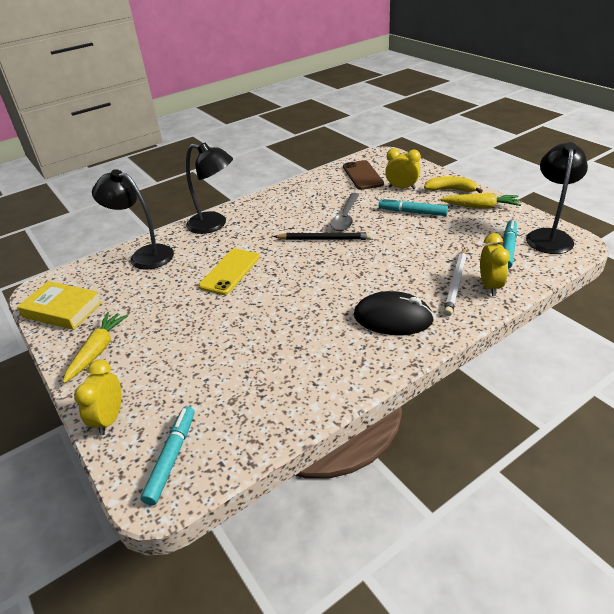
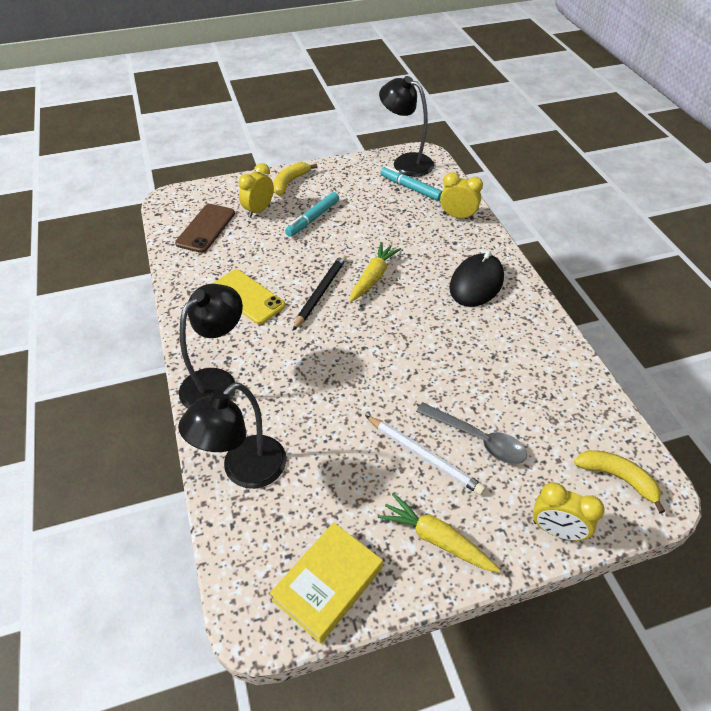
camera: 75 degrees left, 10 degrees up
turquoise marker [141,406,194,505] -> yellow banana [574,450,665,513]
yellow phone [198,249,260,295] -> yellow phone moved to [212,269,285,324]
grey spoon [330,193,360,231] -> grey spoon moved to [416,402,527,464]
brown phone [343,160,384,190] -> brown phone turned 75 degrees counterclockwise [175,204,235,253]
yellow carrot [440,193,521,209] -> yellow carrot moved to [350,242,401,302]
white pencil [444,248,467,316] -> white pencil moved to [365,415,486,495]

